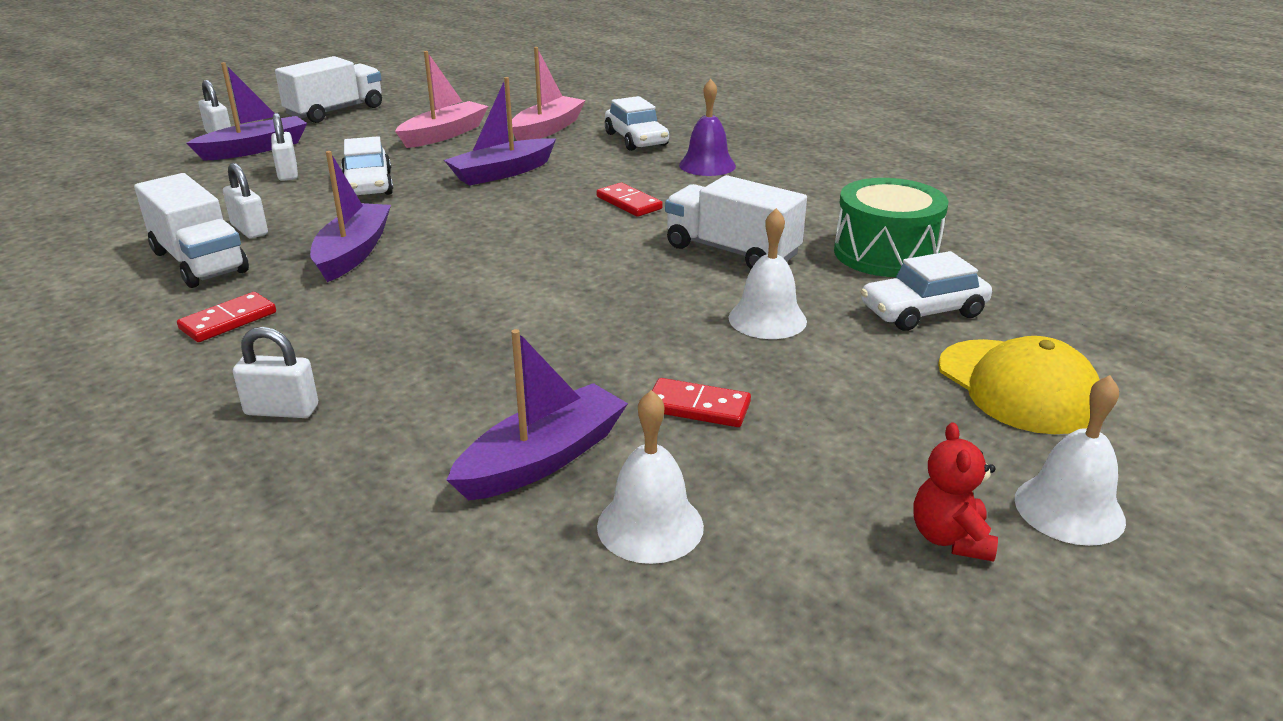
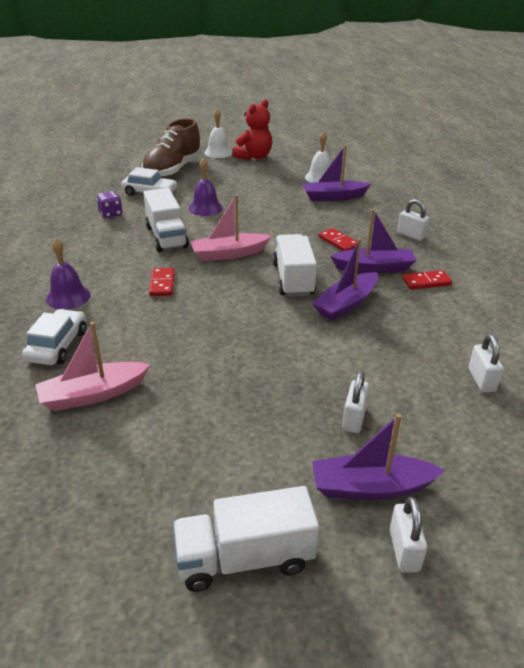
camera: 145 degrees left, 5 degrees up
white truck [134,173,249,288] -> white truck moved to [273,234,317,297]
white padlock [223,163,268,239] -> white padlock moved to [468,335,503,392]
white car [341,136,393,195] -> none
pink boat [395,51,489,148] -> pink boat moved to [190,195,271,261]
purple boat [444,77,556,186] -> purple boat moved to [330,209,417,273]
red domino [652,378,751,427] -> red domino moved to [318,228,358,251]
white bell [729,208,807,339] -> purple bell [189,158,223,216]
green drum [834,178,948,277] -> purple dice [96,191,123,218]
red teddy bear [913,423,998,562] -> red teddy bear [232,99,272,160], size x1.67
yellow cap [938,336,1100,434] -> brown shoe [141,118,202,178]

